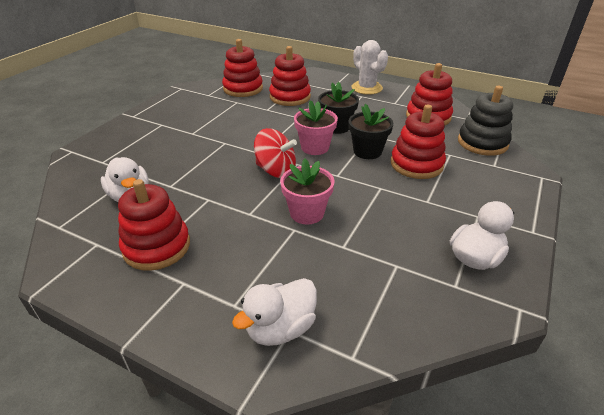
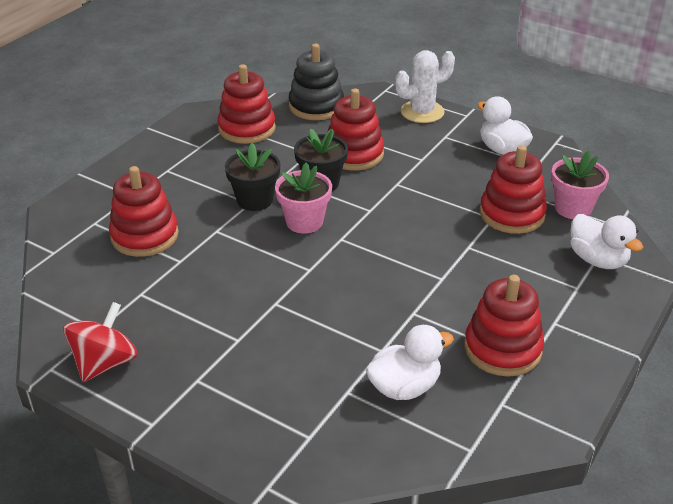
camera: 85 degrees left, 0 degrees up
red stacking toy [222,39,263,97] -> red stacking toy moved to [480,145,547,234]
red spinning top [254,128,297,178] -> red spinning top moved to [63,302,137,382]
pink flower pot [280,159,334,224] -> pink flower pot moved to [551,151,609,219]
white cactus [351,40,388,95] -> white cactus moved to [395,50,455,123]

